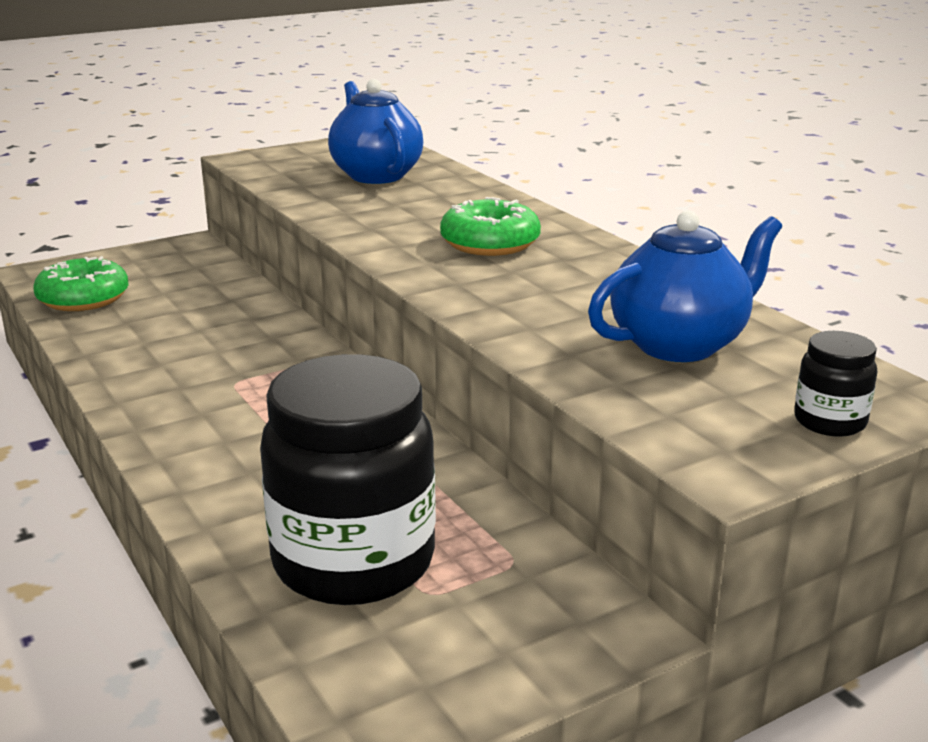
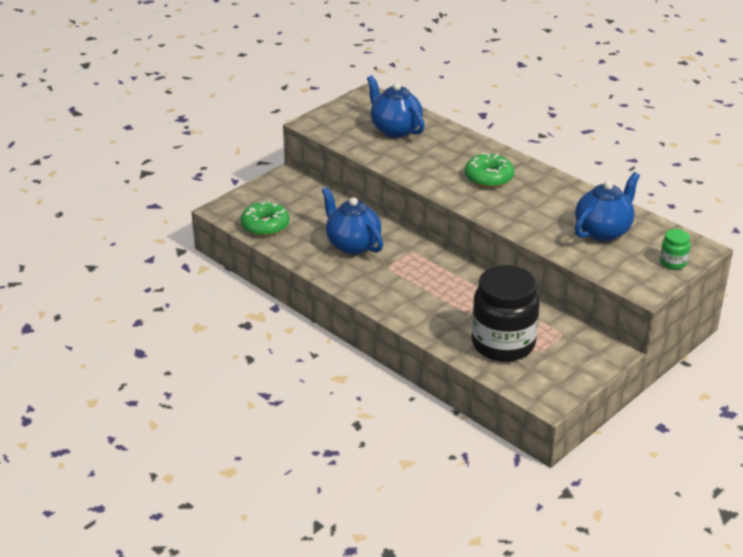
camera: 15 degrees left, 10 degrees up
black jar [794,331,877,437] -> green jar [660,229,690,269]
none -> blue teapot [322,187,383,254]

